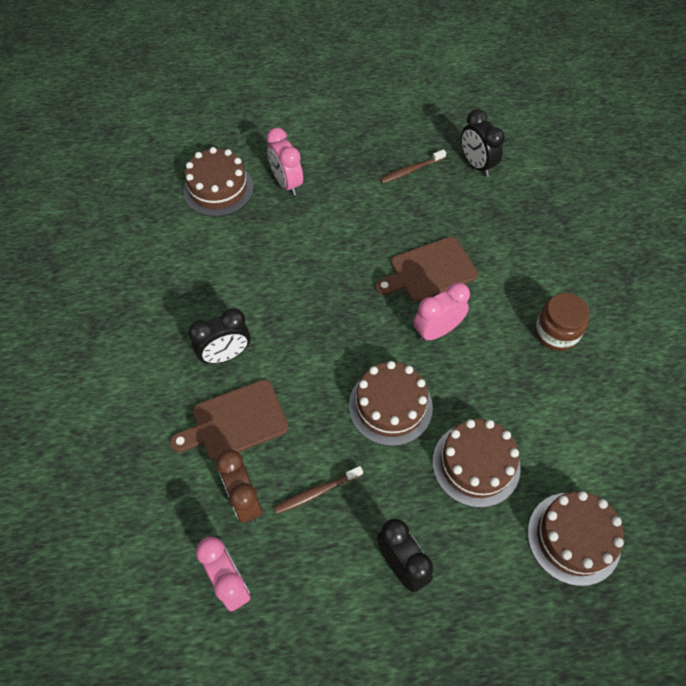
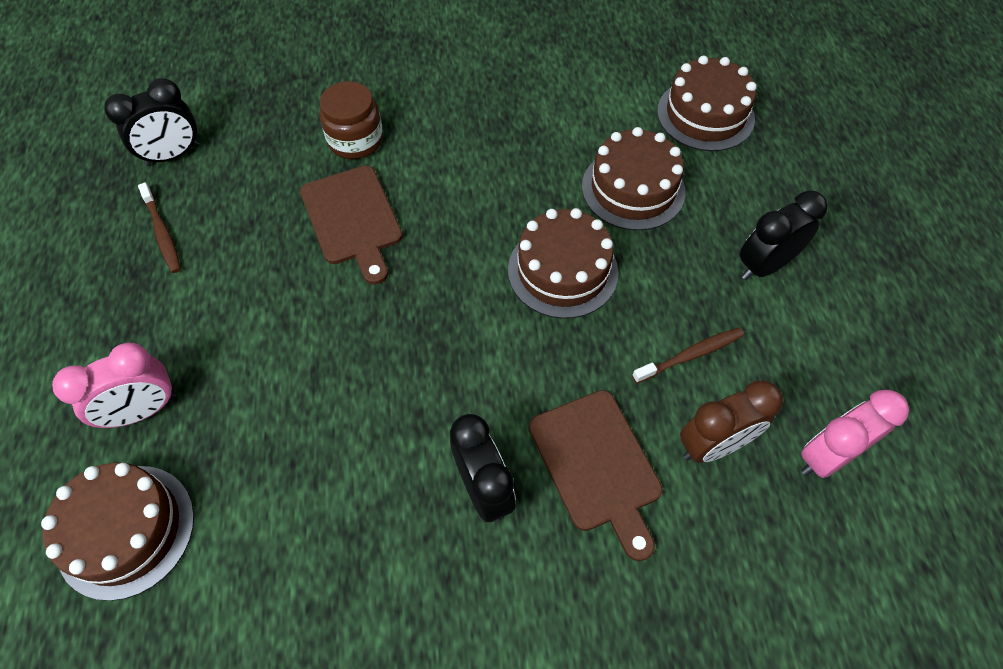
camera: 90 degrees left, 0 degrees up
brown toothbrush [274,466,363,514] -> brown toothbrush turned 90 degrees counterclockwise [632,328,744,383]
pink clock [413,282,470,342] -> none
brown jar [535,293,590,351] -> brown jar moved to [319,81,383,159]

